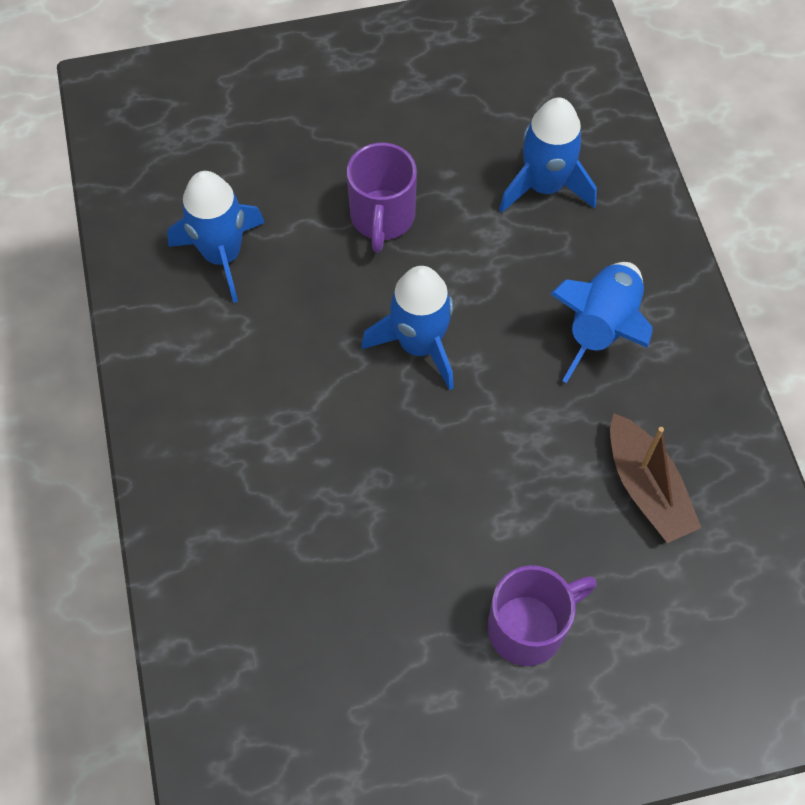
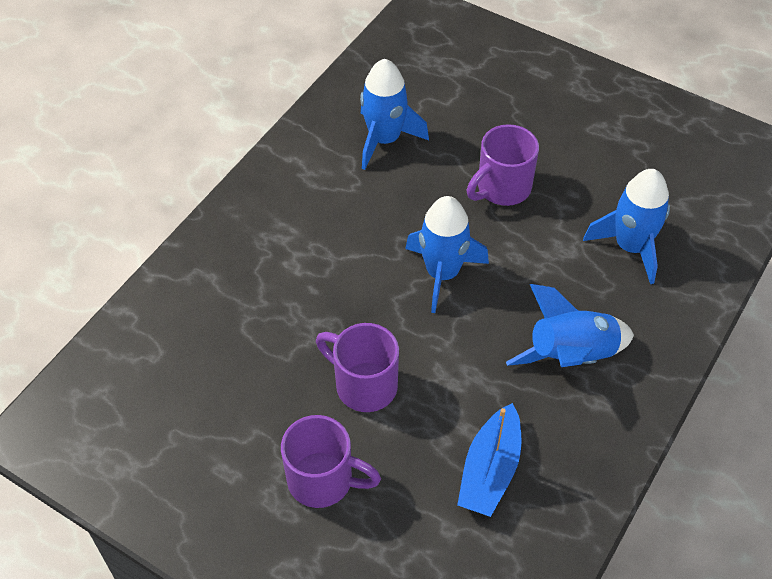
camera: 45 degrees right, 10 degrees down
brown boat [610,413,701,543] -> blue boat [457,403,521,517]
none -> purple mug [316,323,399,412]

